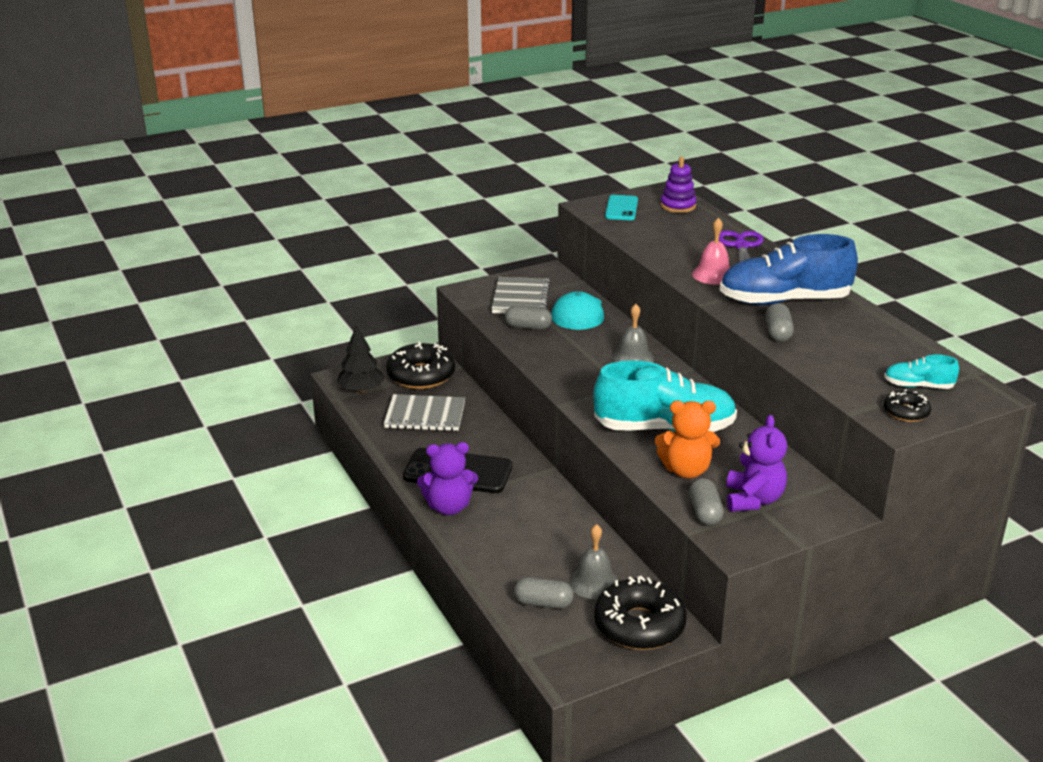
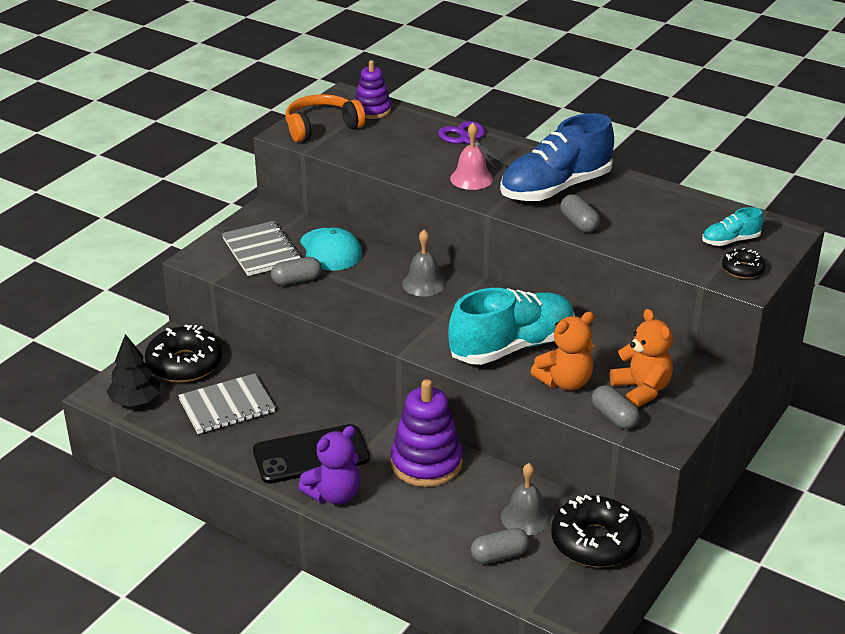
camera: 30 degrees left, 5 degrees up
turquoise phone [605,195,638,220] -> orange headphones [286,94,365,142]
purple teddy bear [726,415,787,512] -> orange teddy bear [610,309,673,408]
none -> purple stacking toy [391,379,463,487]

